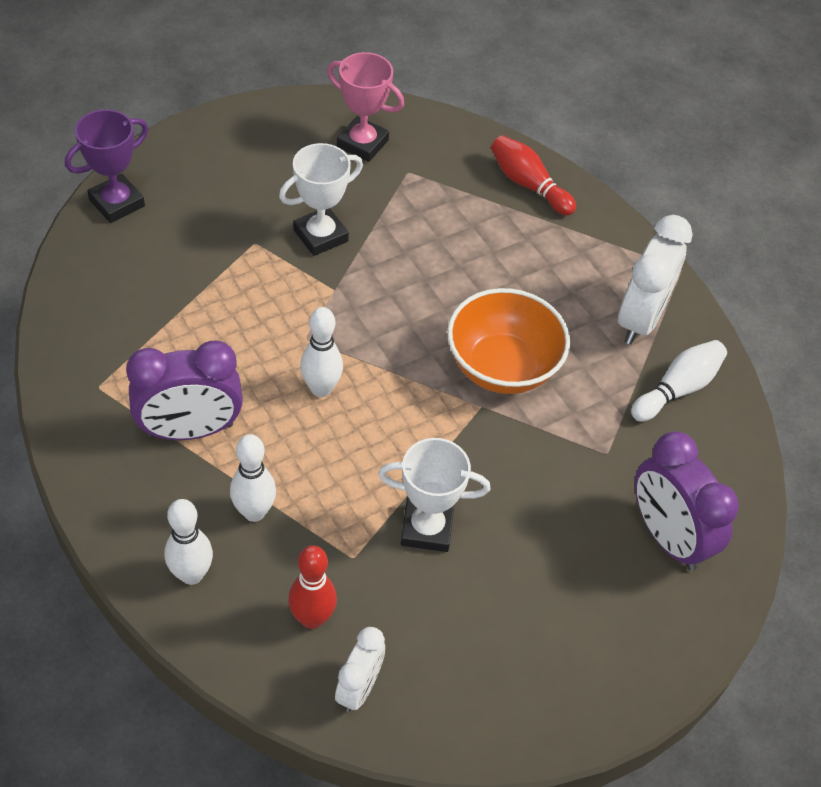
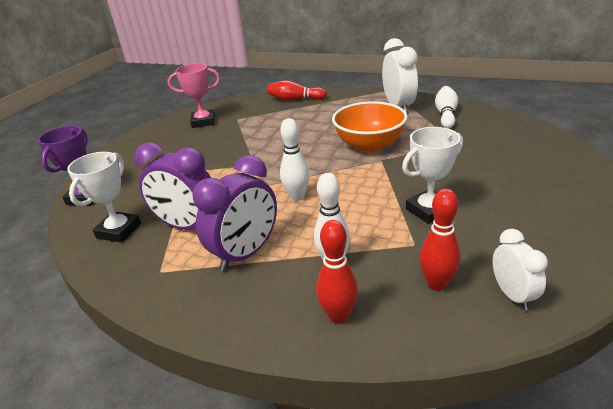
camera: 30 degrees left, 20 degrees down
white bowling pin [165,499,213,585] -> red bowling pin [316,220,358,324]
white trophy [279,143,363,256] -> white trophy moved to [67,152,141,243]
purple clock [635,431,739,571] -> purple clock moved to [134,142,211,230]

